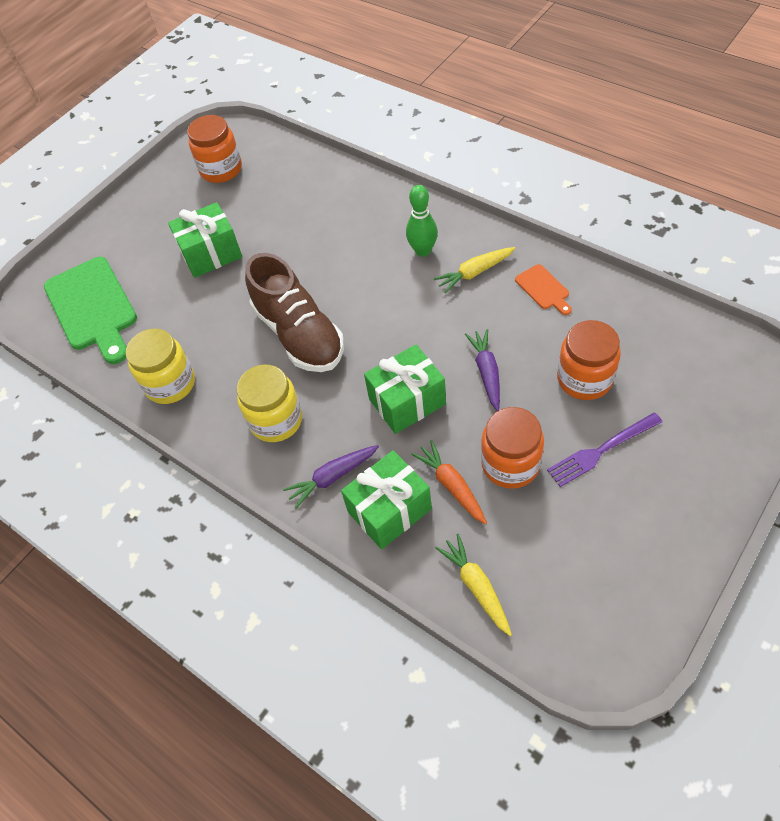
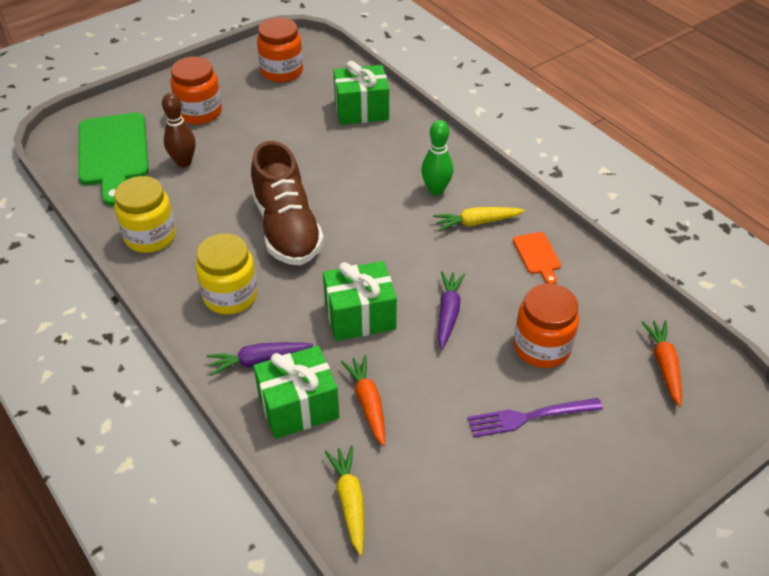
camera: 10 degrees right, 10 degrees down
green gift [168,202,242,278] -> green gift moved to [333,61,389,125]
orange jar [481,407,544,489] -> orange jar moved to [170,57,222,124]
none -> brown bowling pin [162,93,196,167]
none -> orange carrot [641,320,682,407]

